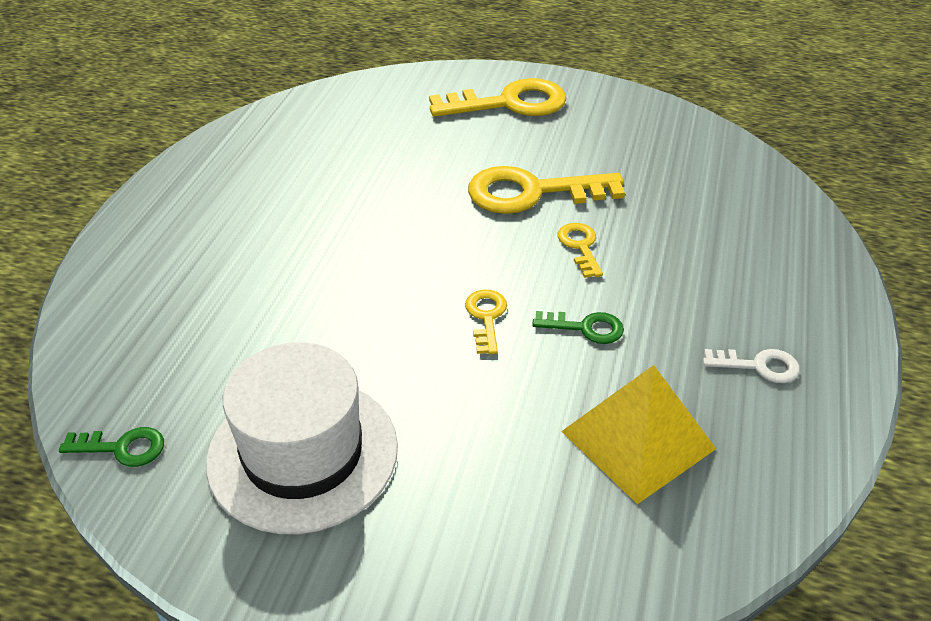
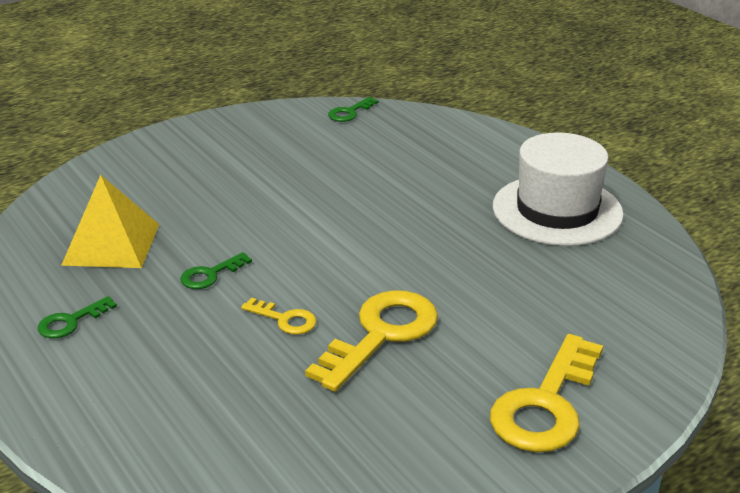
camera: 130 degrees right, 10 degrees down
white hat [206,342,398,534] -> white hat moved to [493,132,624,246]
yellow key [465,289,507,355] -> none
white key [703,349,800,383] -> green key [38,296,117,339]

